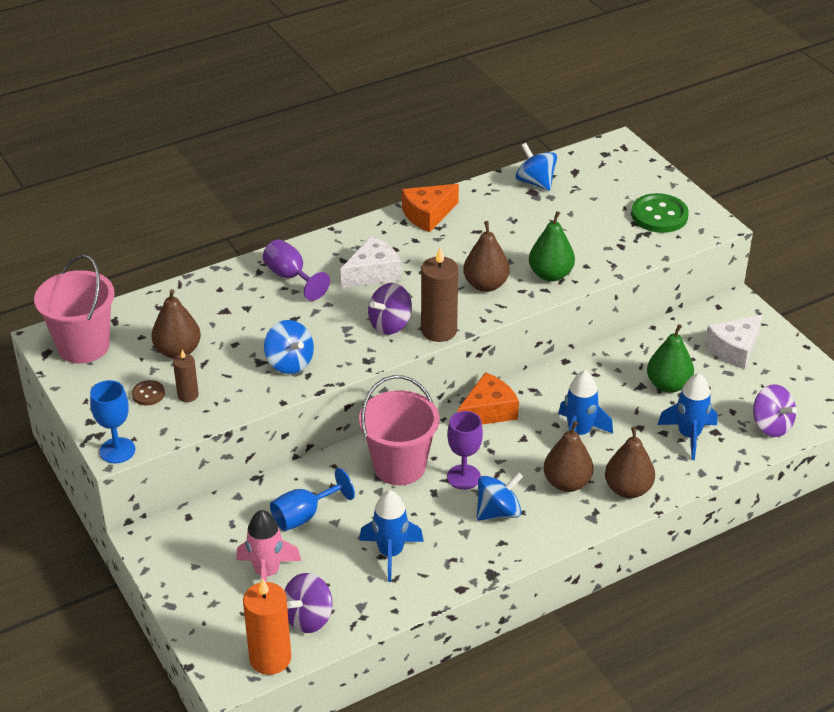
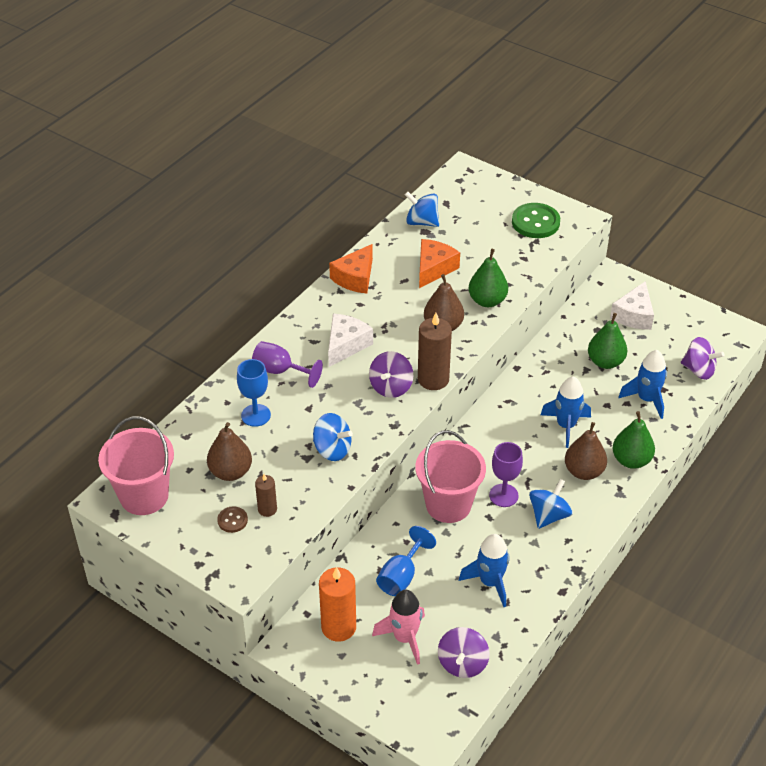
camera: 25 degrees left, 5 degrees up
blue goblet [90,380,135,463] -> blue goblet moved to [237,359,271,427]
orange candle [243,579,291,675] -> orange candle moved to [319,567,356,642]
orange cheese [457,372,519,424] -> orange cheese moved to [419,239,460,288]
brown pear [605,427,655,498] -> green pear [613,411,655,469]

